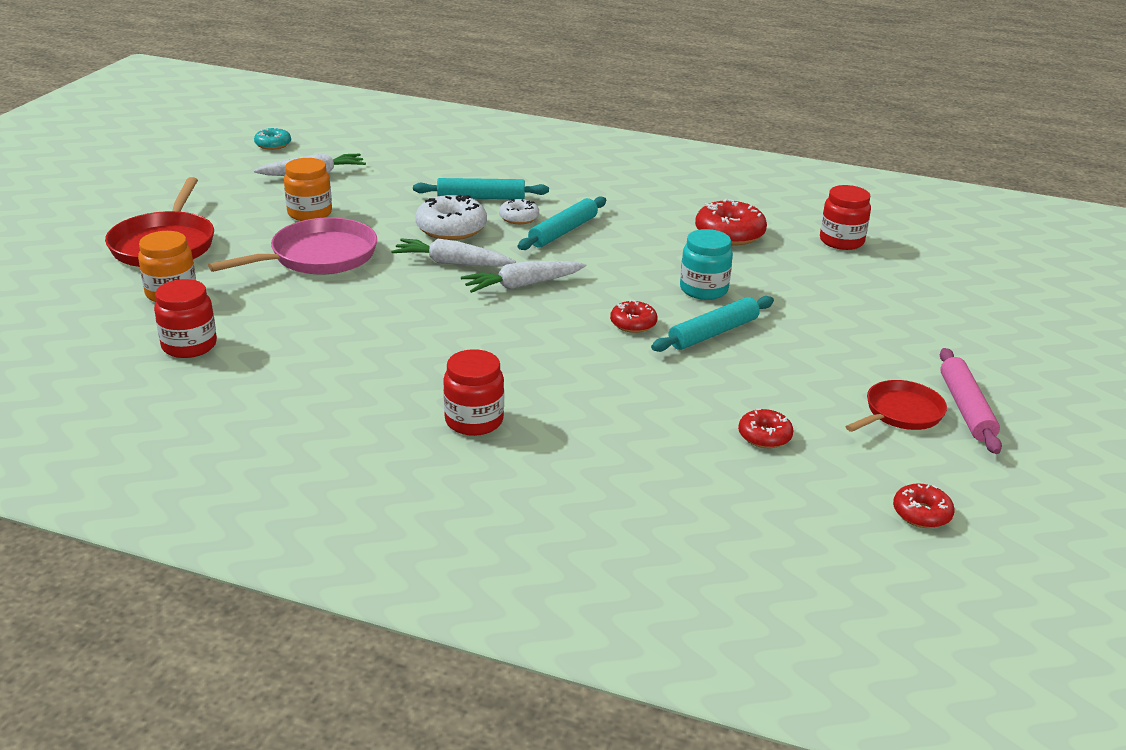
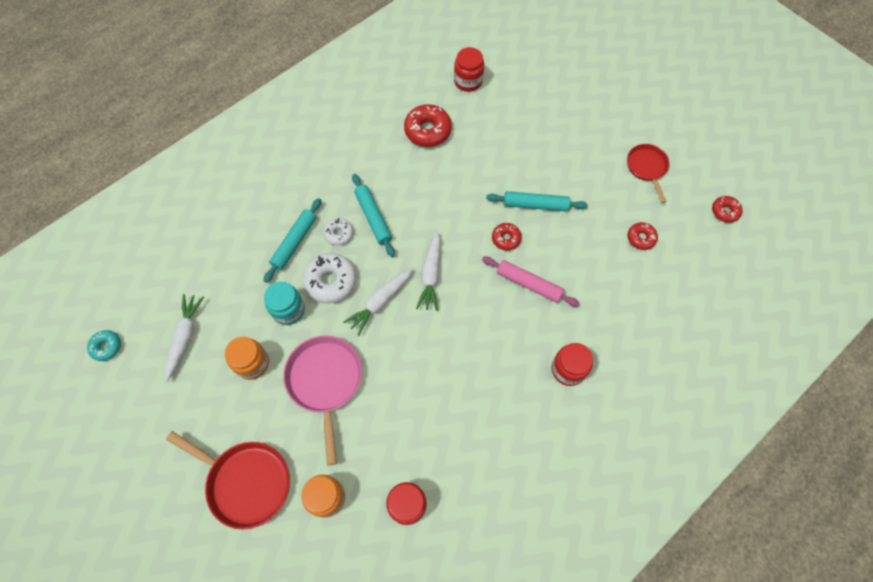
camera: 60 degrees left, 35 degrees up
turquoise rolling pin [651,296,774,352] -> turquoise rolling pin turned 75 degrees counterclockwise [486,191,588,212]
turquoise jar [680,229,733,300] -> turquoise jar moved to [264,282,305,325]
pink rolling pin [940,348,1002,454] -> pink rolling pin moved to [482,257,580,307]

